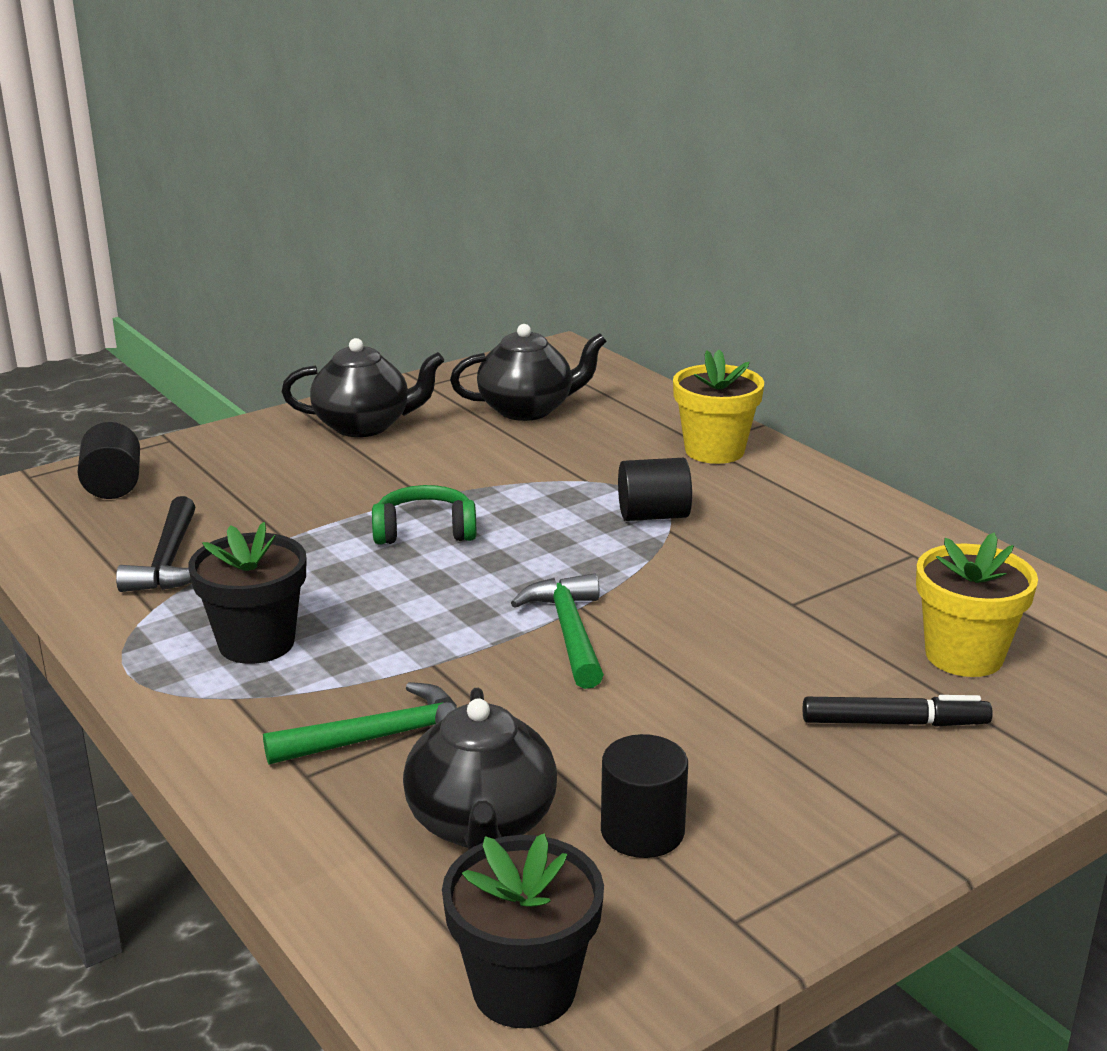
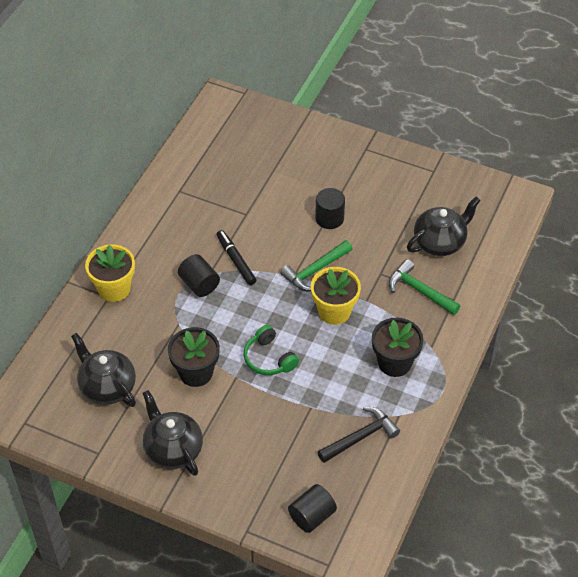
camera: 120 degrees left, 25 degrees up
black flower pot [442,833,604,1028] -> black flower pot moved to [168,327,220,387]
black cylinder [601,734,688,858] -> black cylinder moved to [315,188,345,229]
black marker [803,695,993,726] -> black marker moved to [216,230,256,285]
yellow flower pot [916,533,1038,677] -> yellow flower pot moved to [311,267,361,325]

